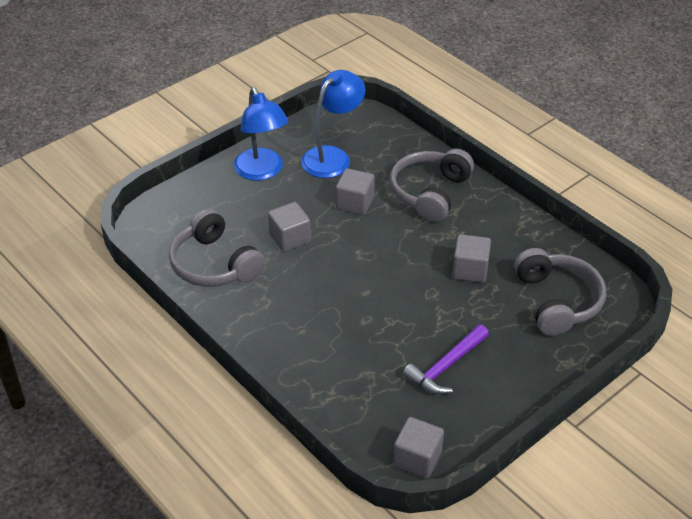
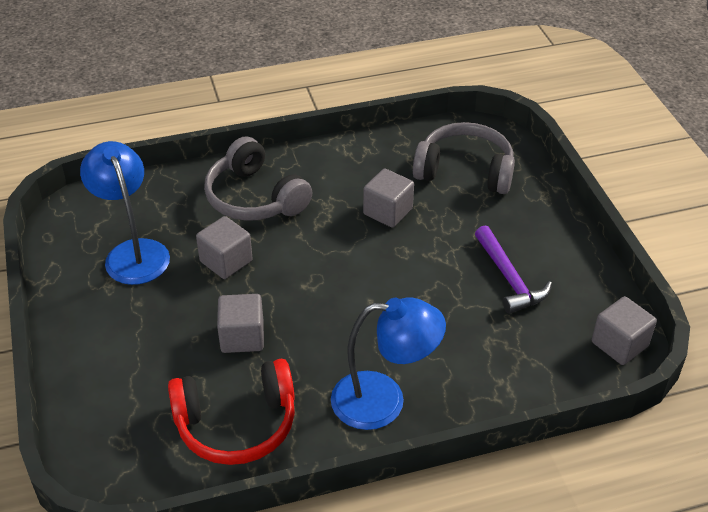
camera: 65 degrees left, 0 degrees up
grey headphones [169,208,265,287] -> red headphones [168,359,295,465]
blue lamp [234,87,289,181] -> blue lamp moved to [331,297,446,430]

